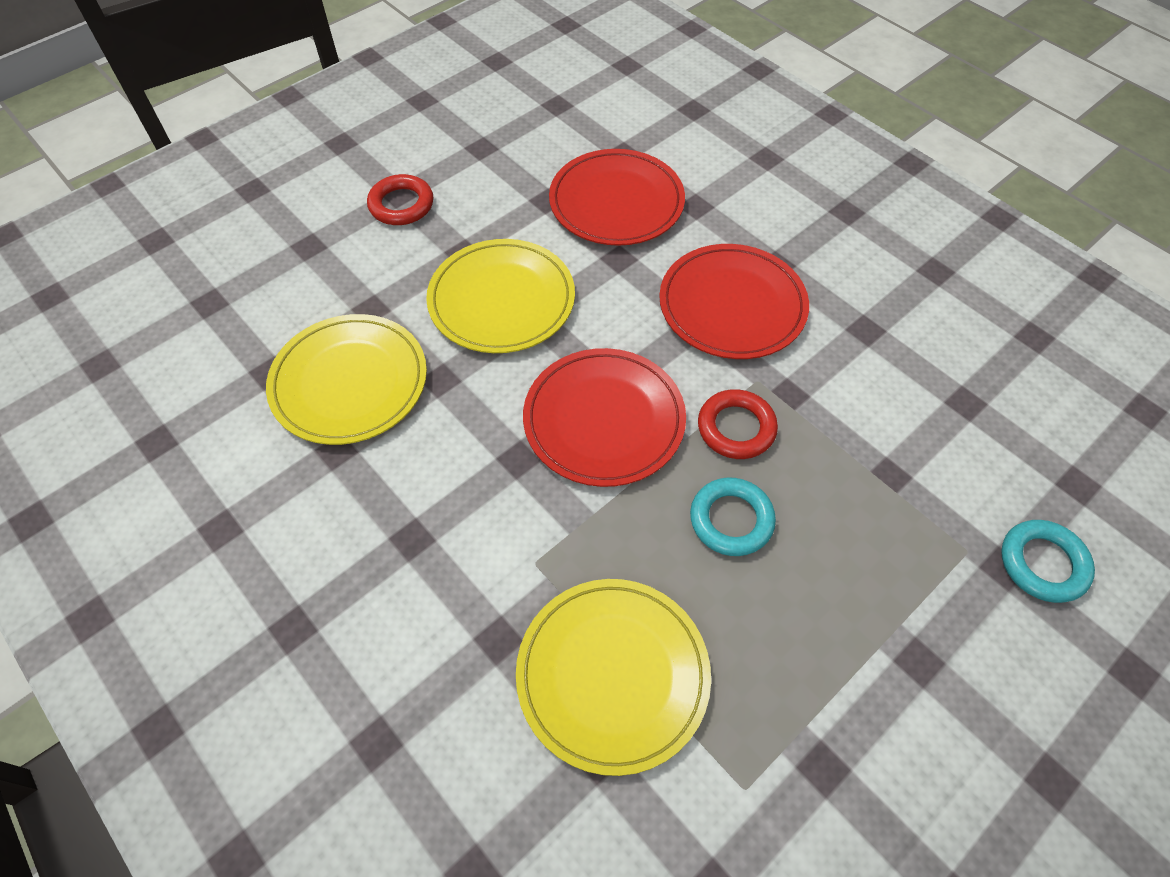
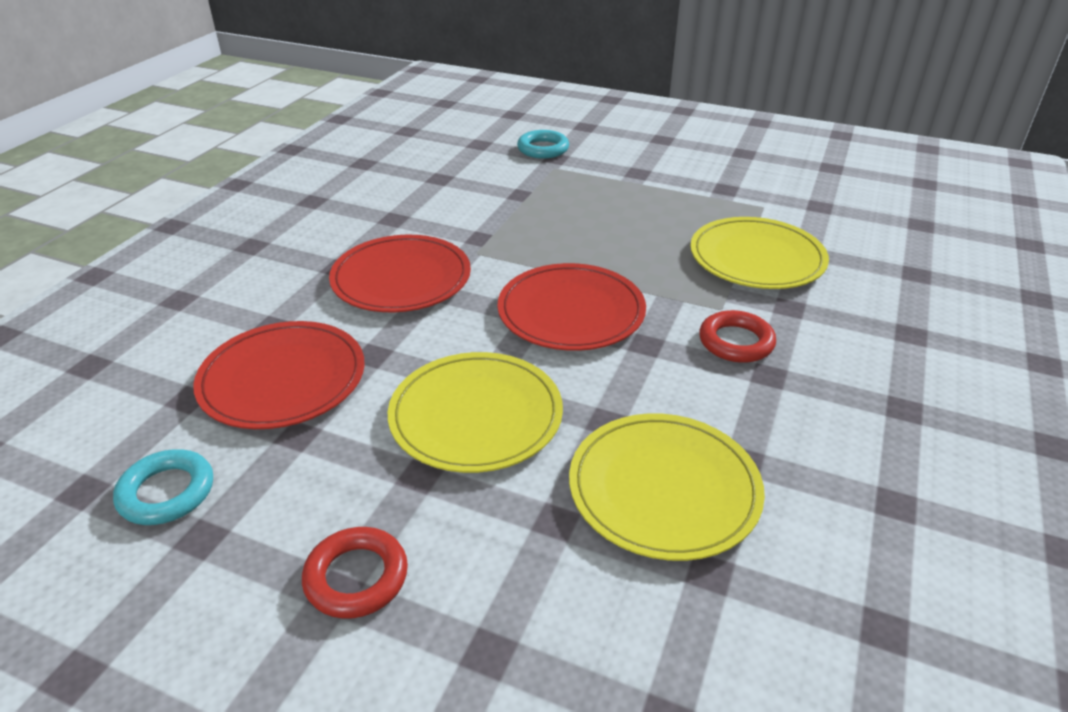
camera: 115 degrees left, 20 degrees down
turquoise ring [690,477,776,556] -> turquoise ring moved to [113,449,213,525]
red ring [698,389,778,459] -> red ring moved to [699,310,776,363]

